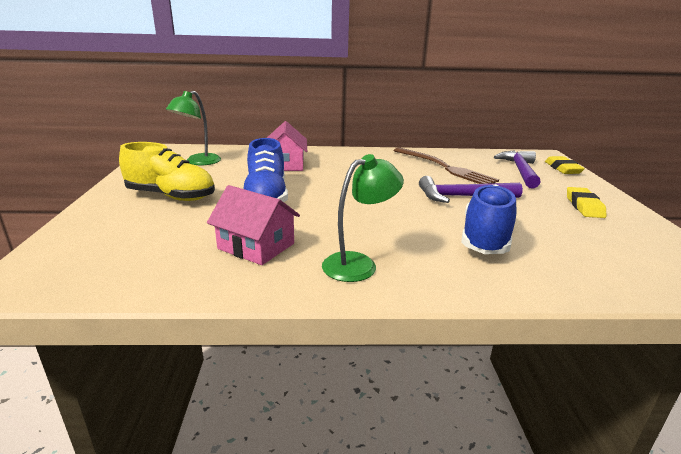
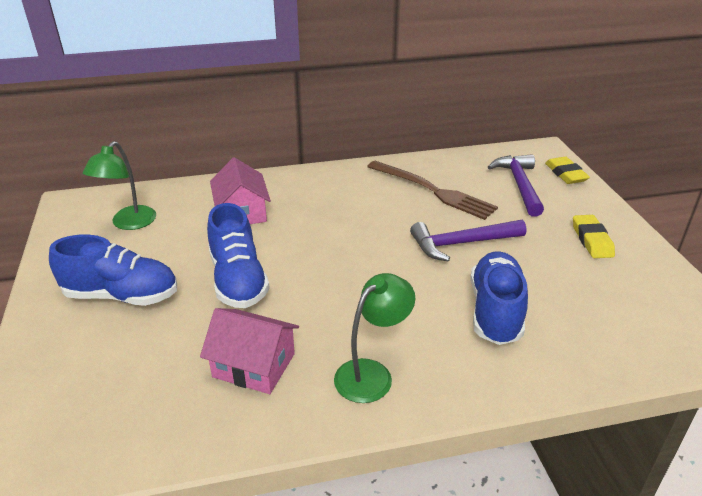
camera: 10 degrees left, 10 degrees up
yellow shoe [119,142,215,201] -> blue shoe [49,235,177,306]

